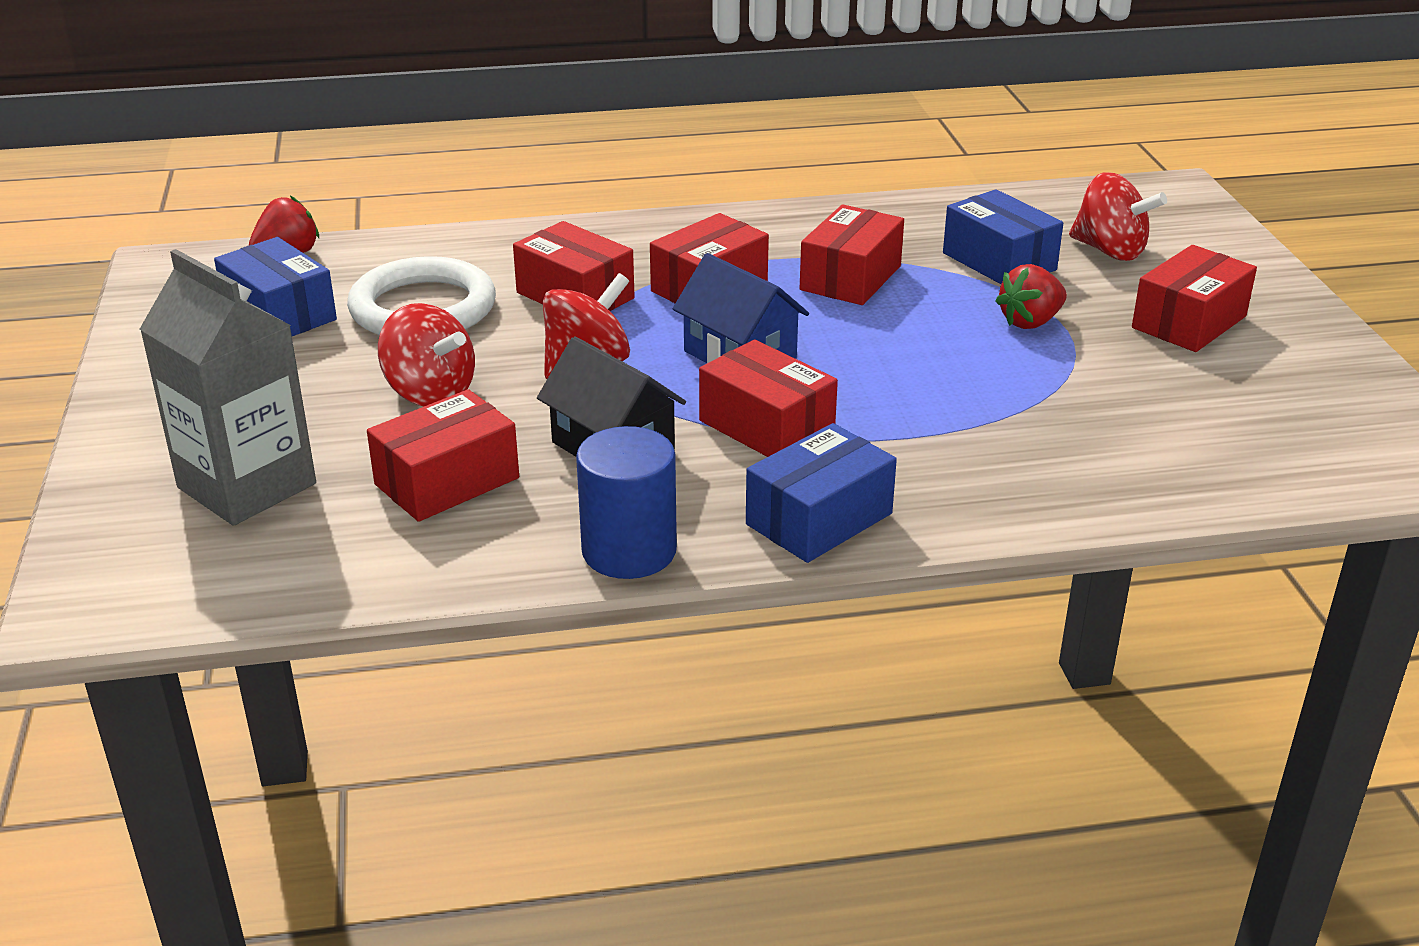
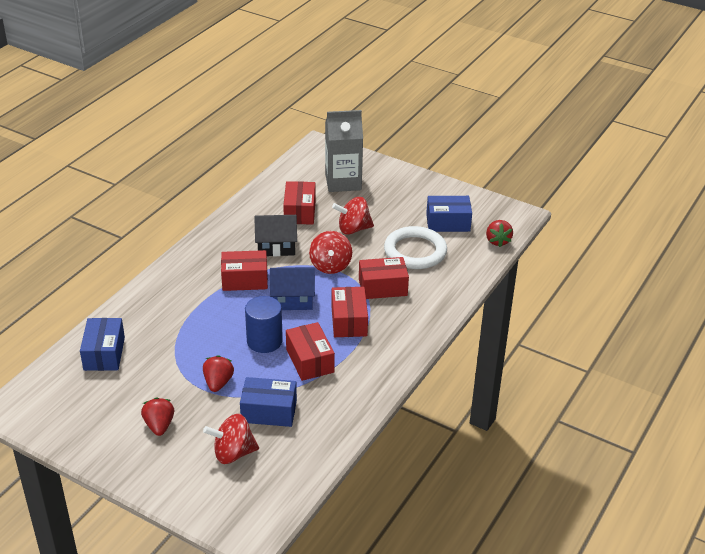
camera: 130 degrees right, 5 degrees up
blue cylinder [576,426,677,579] -> blue cylinder moved to [245,296,283,353]
blue box [746,423,897,563] -> blue box moved to [80,318,125,371]
red box [1132,245,1257,352] -> red strawberry [141,397,174,436]

